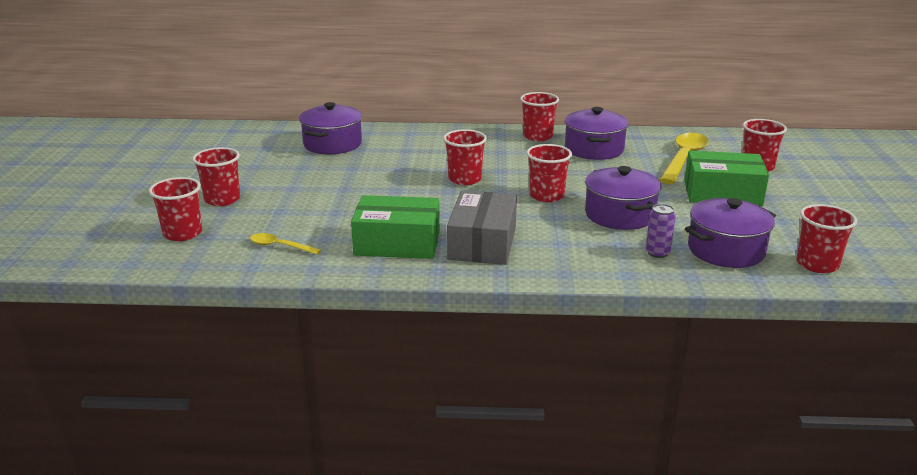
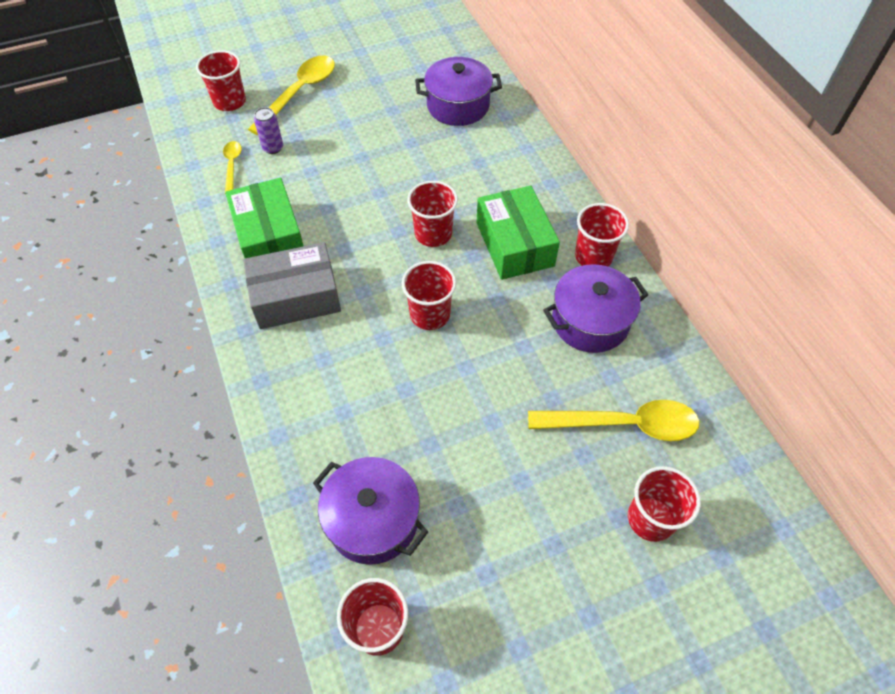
camera: 65 degrees right, 30 degrees up
red cup [192,147,240,206] -> yellow spoon [248,55,335,135]
purple pot [585,166,661,230] -> none
purple can [646,204,676,258] -> purple can moved to [254,107,283,154]
green box [684,150,769,206] -> green box moved to [476,186,560,280]

